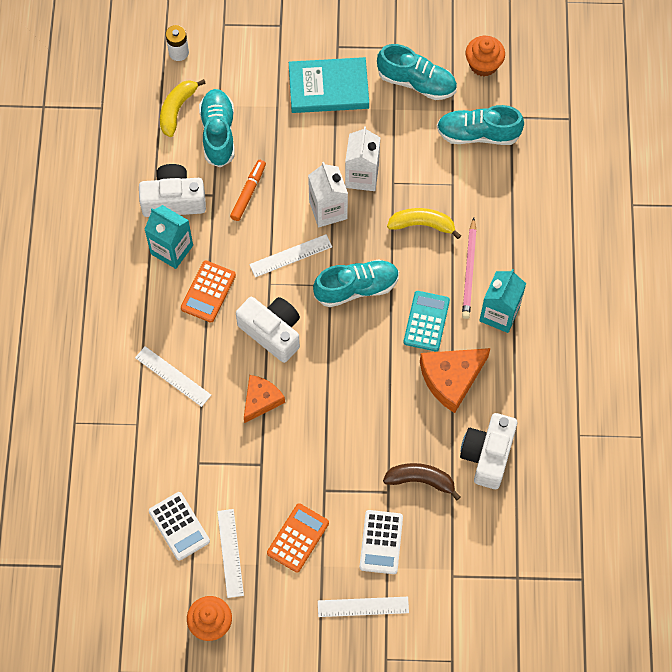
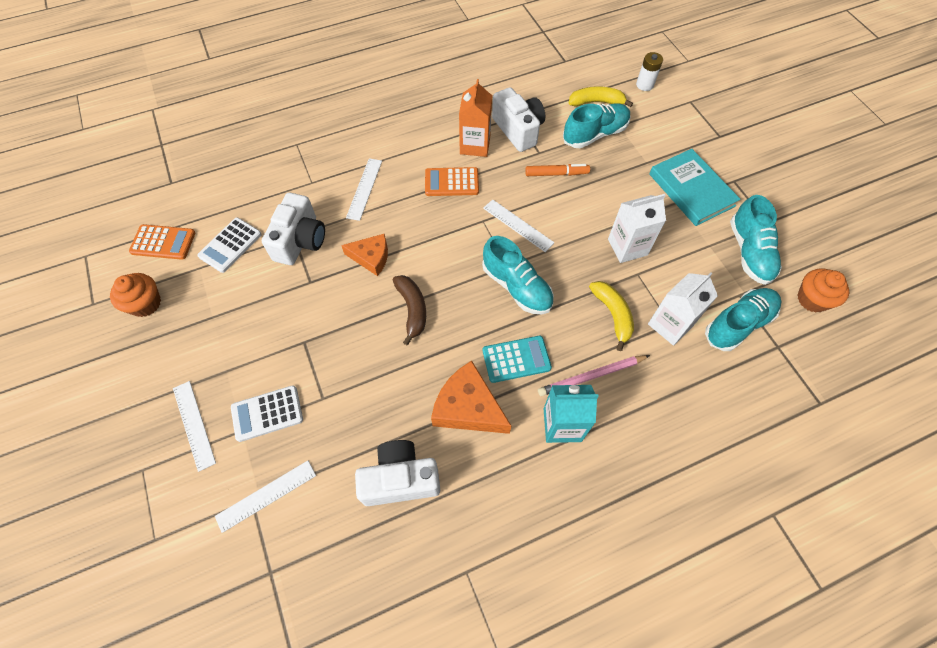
camera: 65 degrees right, 5 degrees down
turquoise carton [144,205,193,269] -> orange carton [459,79,492,157]
white ruler [217,509,244,598] -> white ruler moved to [215,461,316,533]
white camera [236,297,300,363] -> white camera moved to [262,193,325,265]
orange calculator [267,503,329,573] -> orange calculator moved to [129,224,195,260]
white carton [308,162,348,227] -> white carton moved to [648,272,718,346]
brown banana [383,463,461,501] -> brown banana moved to [393,275,426,345]
turquoise shoe [437,105,524,145] -> turquoise shoe turned 75 degrees clockwise [705,288,782,351]

